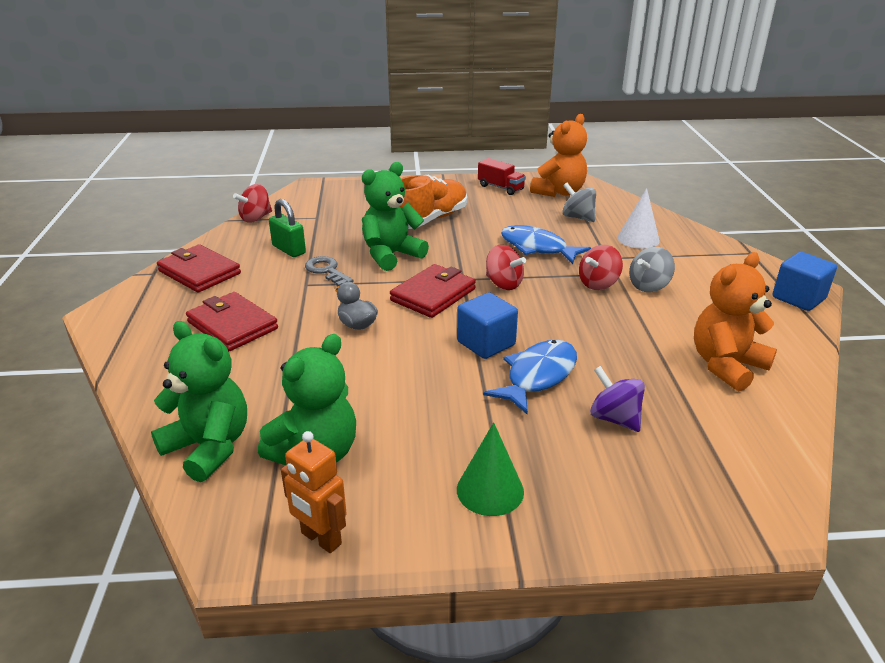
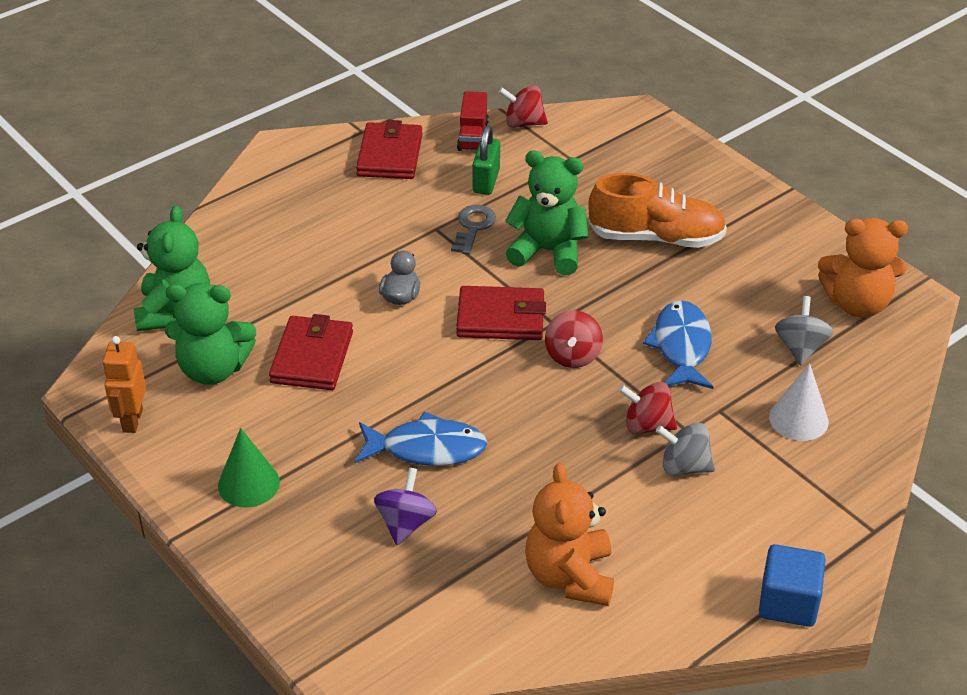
camera: 55 degrees right, 10 degrees up
red wallet [186,292,278,351] -> red wallet moved to [269,314,353,390]
blue cube [457,292,518,359] -> none
red truck [478,158,526,195] -> red truck moved to [457,91,489,151]
orange teddy bear [694,252,777,391] -> orange teddy bear turned 105 degrees counterclockwise [525,463,614,606]

